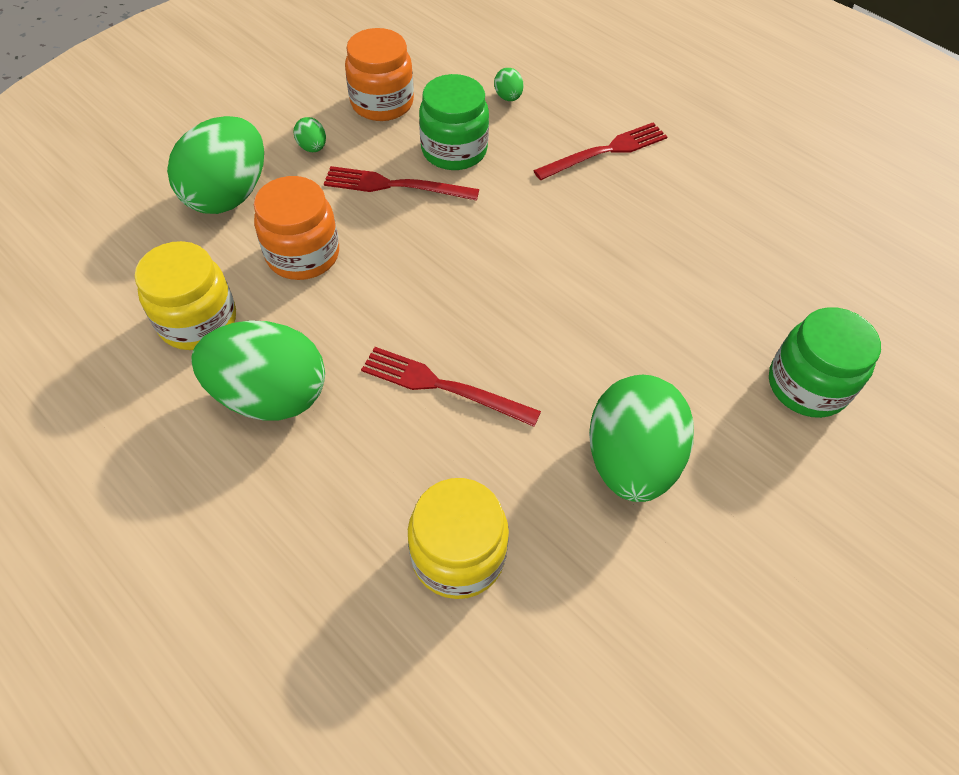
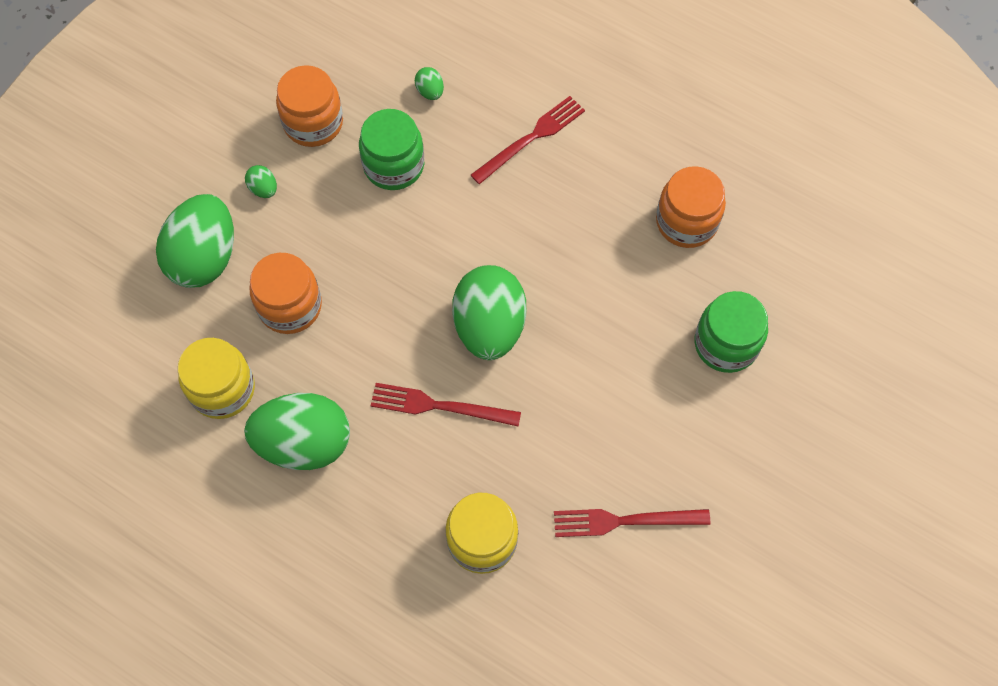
camera: 10 degrees left, 10 degrees up
red fork [324,166,479,201] -> red fork moved to [554,509,710,537]
green egg [589,375,694,502] -> green egg moved to [452,265,526,360]
none -> orange jar [656,166,726,248]

